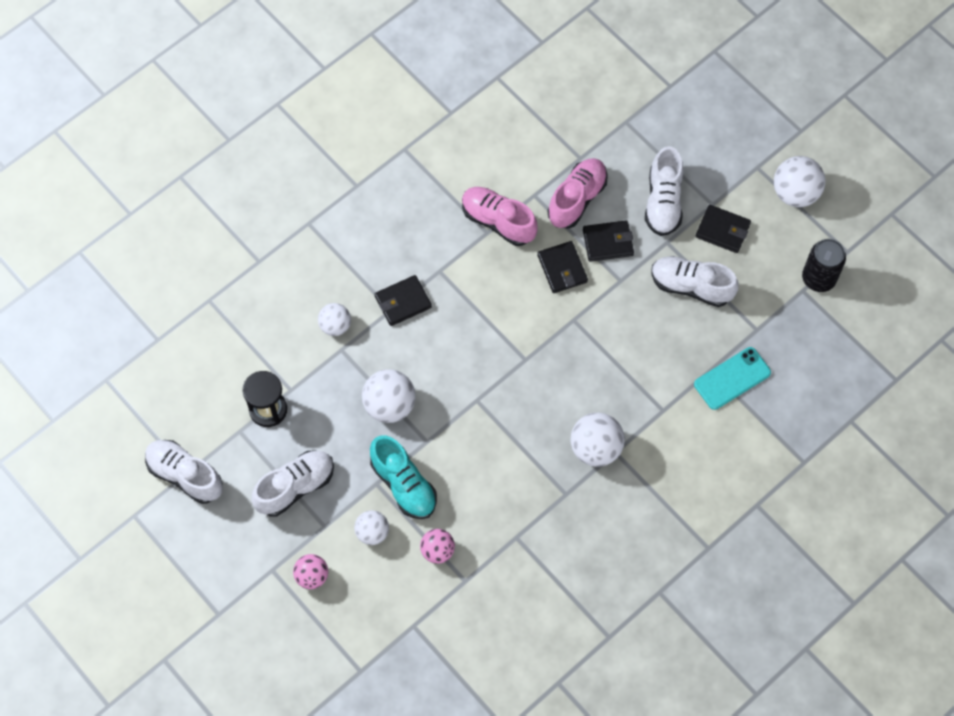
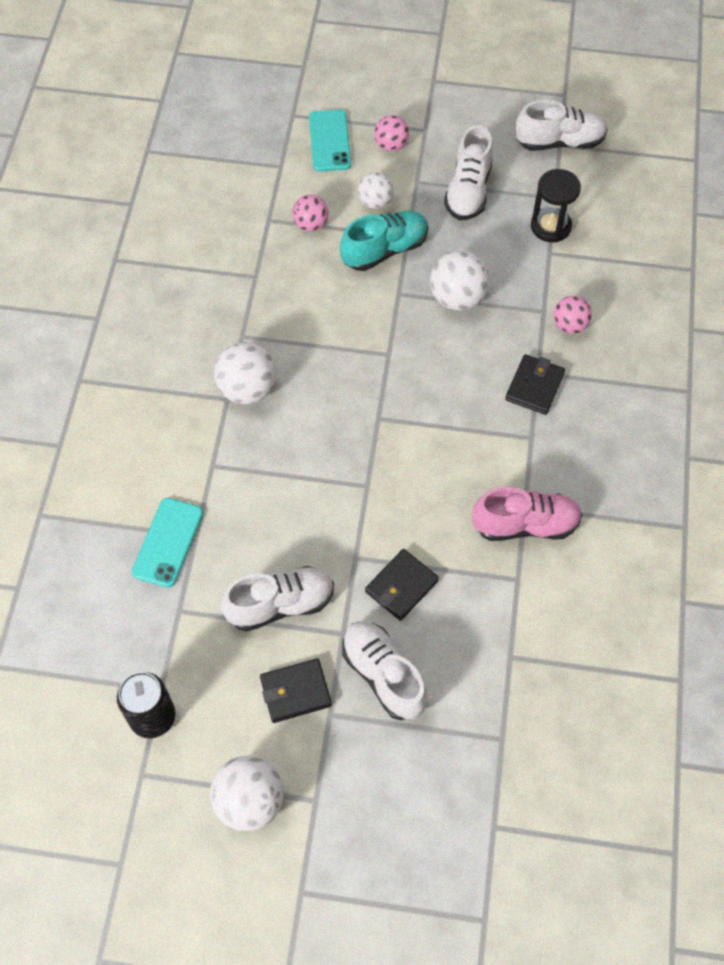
camera: 140 degrees right, 5 degrees down
white ball [318,303,351,336] -> pink ball [553,296,592,334]
turquoise shoe [370,435,437,519] -> turquoise shoe turned 135 degrees clockwise [340,211,428,271]
black wallet [538,241,588,293] -> none
pink shoe [548,158,608,229] -> none
none -> turquoise phone [309,110,351,172]

